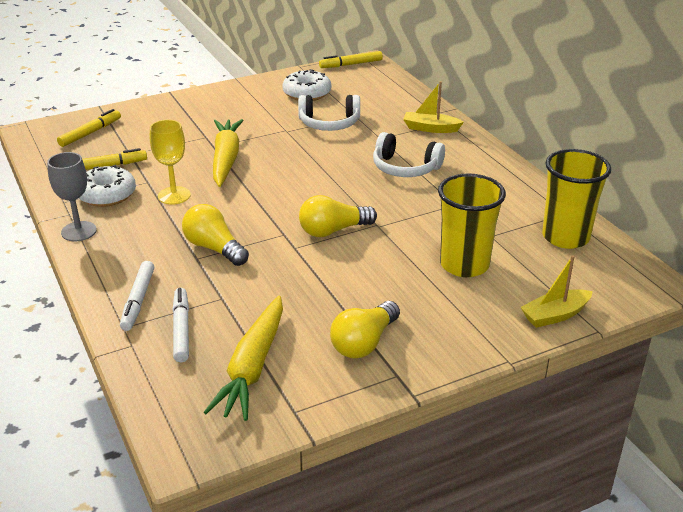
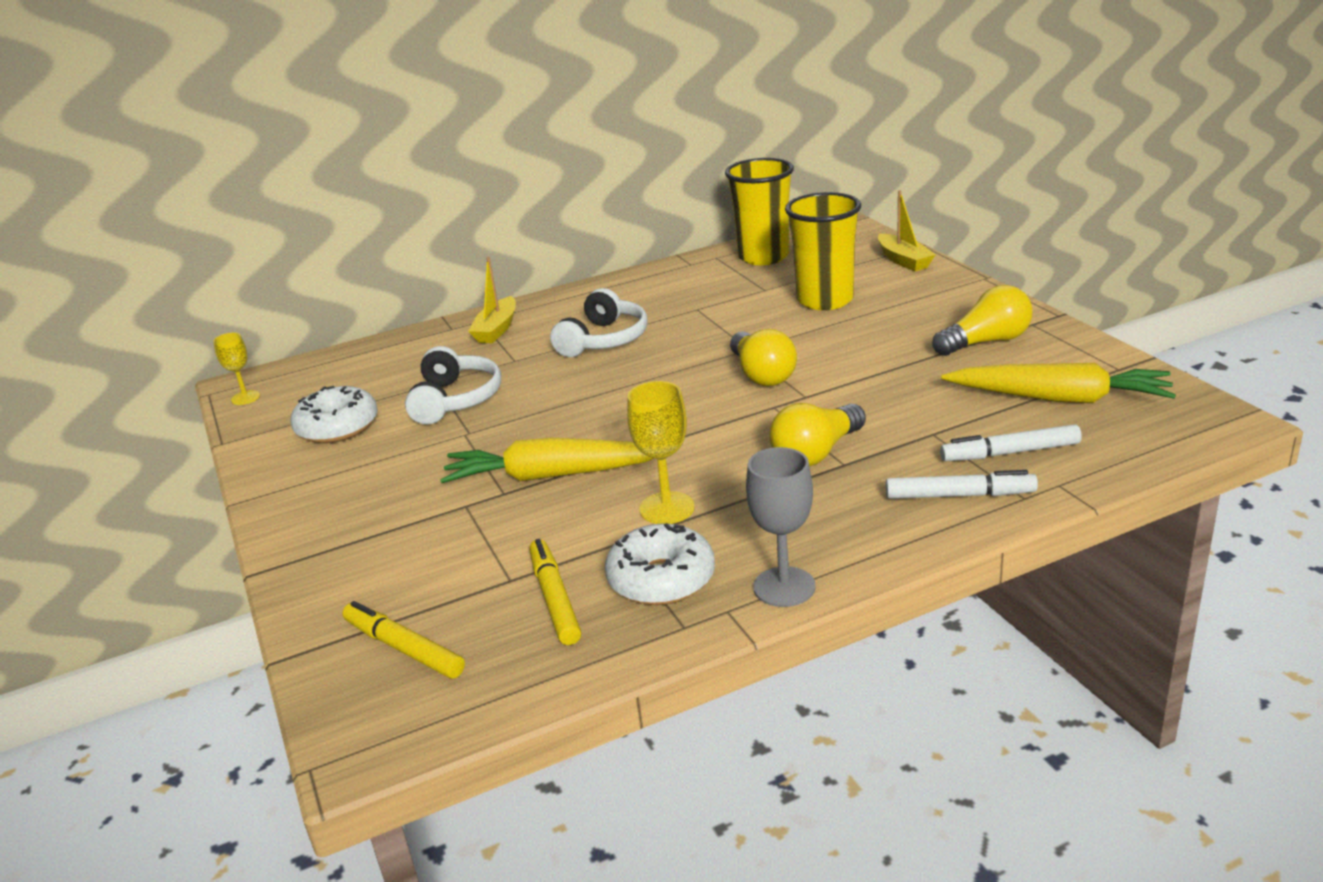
camera: 85 degrees left, 5 degrees down
yellow marker [319,51,383,68] -> yellow goblet [213,332,260,405]
yellow light bulb [330,301,400,359] -> yellow light bulb turned 60 degrees counterclockwise [932,285,1032,356]

